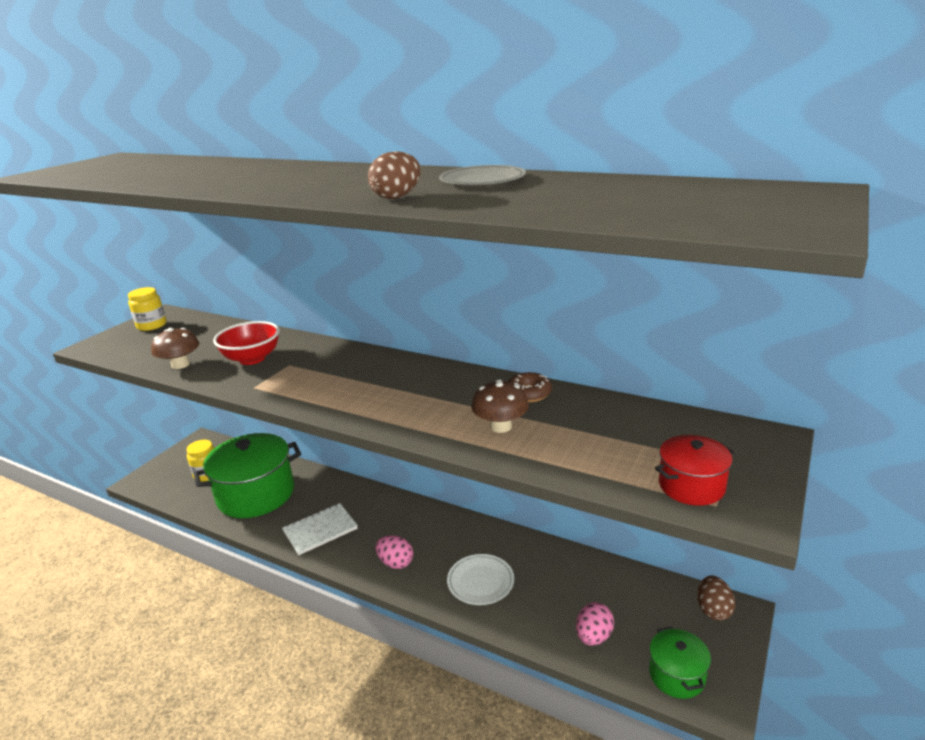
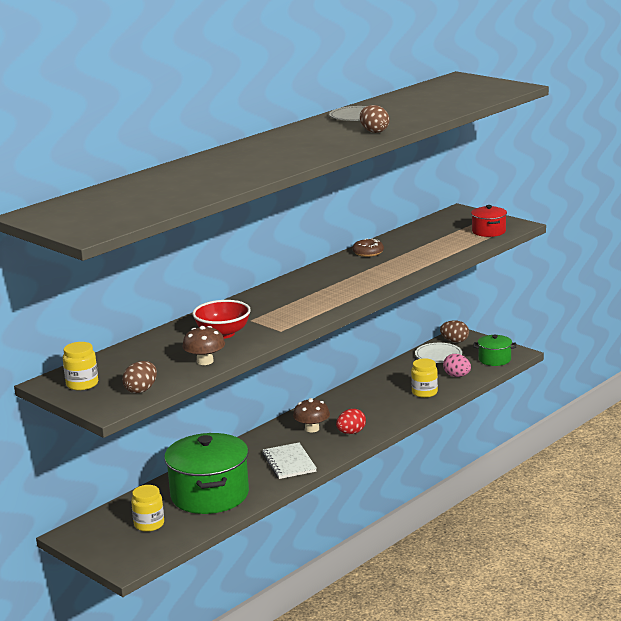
camera: 75 degrees left, 5 degrees down
pink egg [375,535,413,569] -> red egg [336,409,366,434]
white plate [447,554,514,605] -> white plate moved to [415,343,462,363]
brown mushroom [472,379,529,433] -> brown mushroom moved to [293,398,330,432]
none -> brown egg [122,361,157,393]
none -> yellow jar [411,358,438,398]

